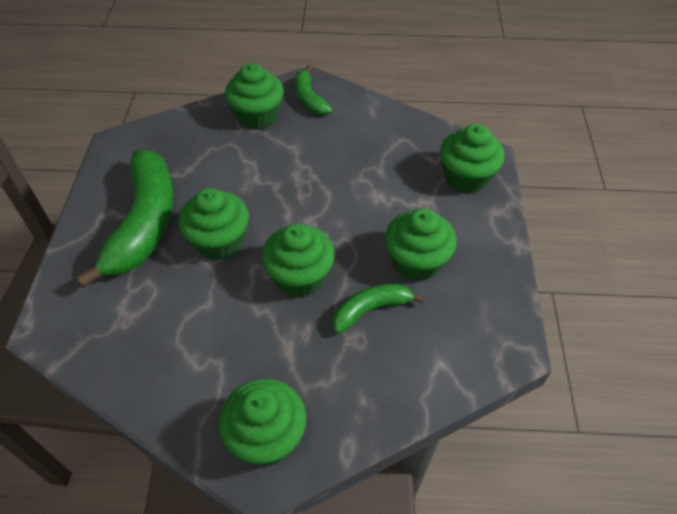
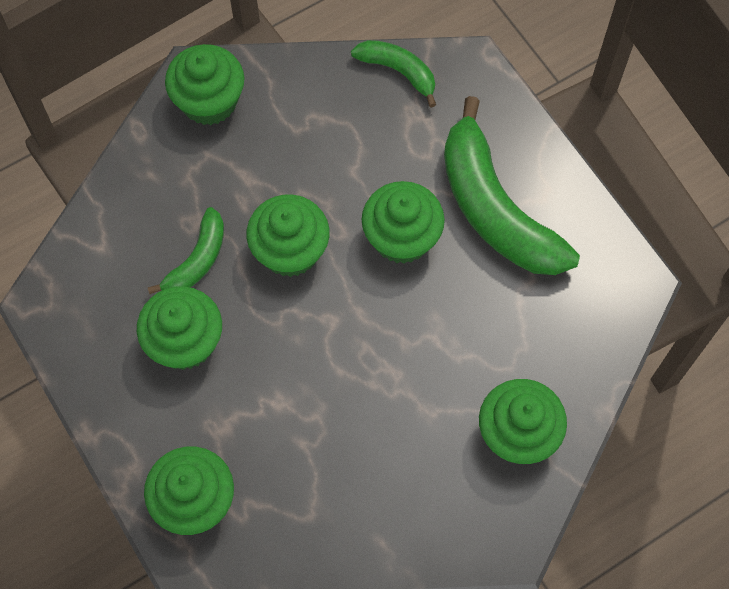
camera: 145 degrees right, 15 degrees up
green banana [295,65,333,115] -> green banana moved to [351,40,436,107]

